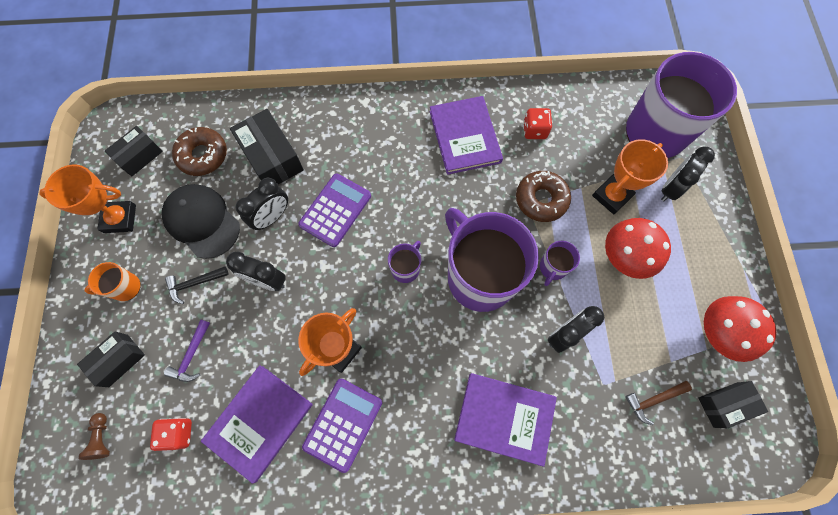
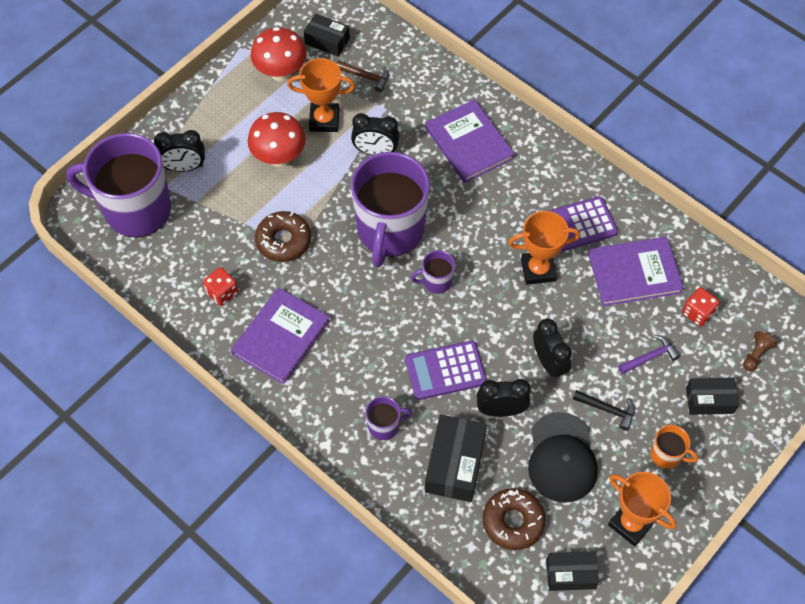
camera: 135 degrees left, 10 degrees down
purple mug [540,241,580,286] -> purple mug moved to [366,396,412,440]
orange trophy [592,139,668,214] -> orange trophy moved to [287,58,355,132]

